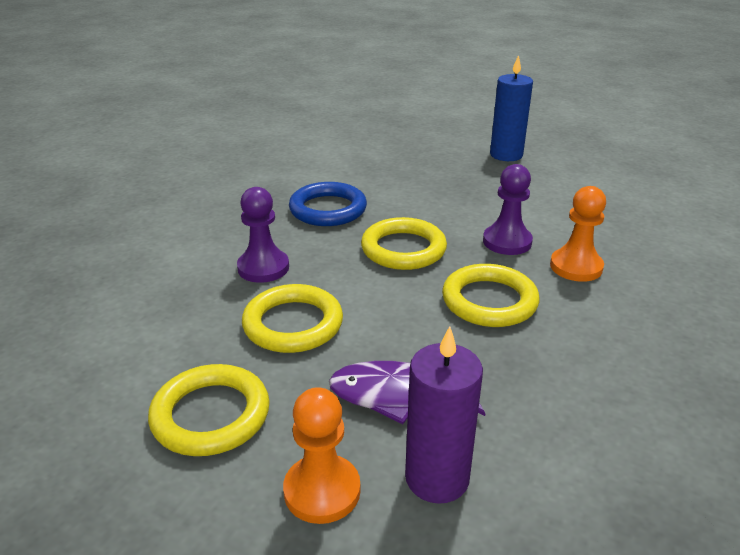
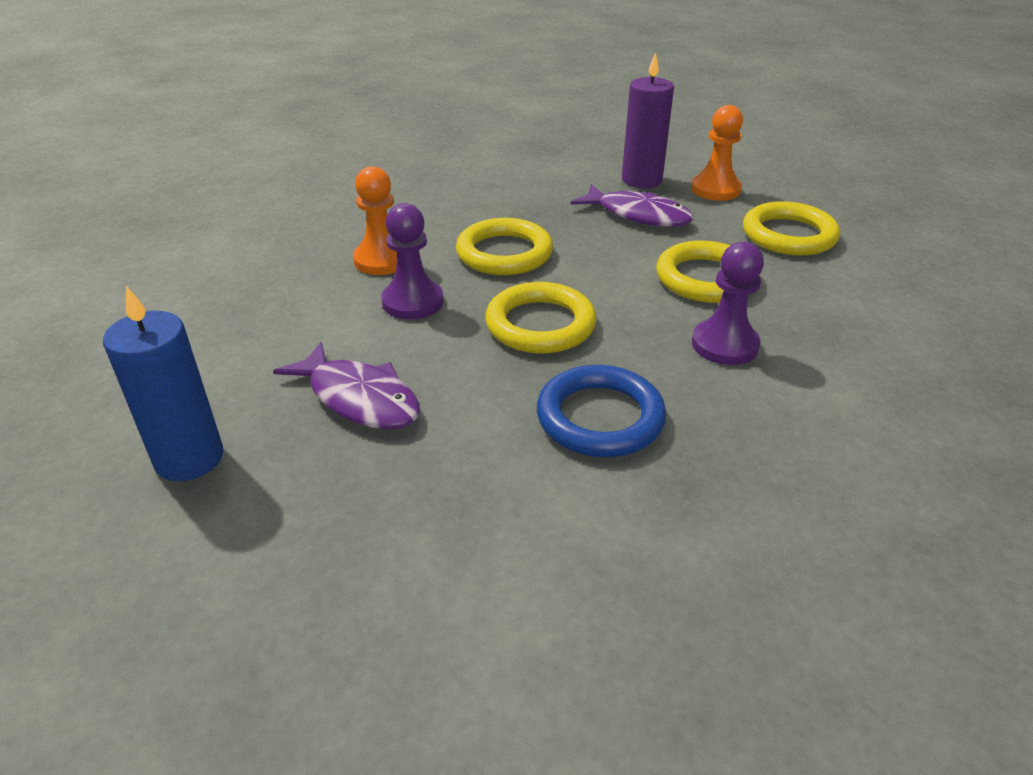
camera: 155 degrees left, 5 degrees up
none -> purple fish [273,342,420,429]

